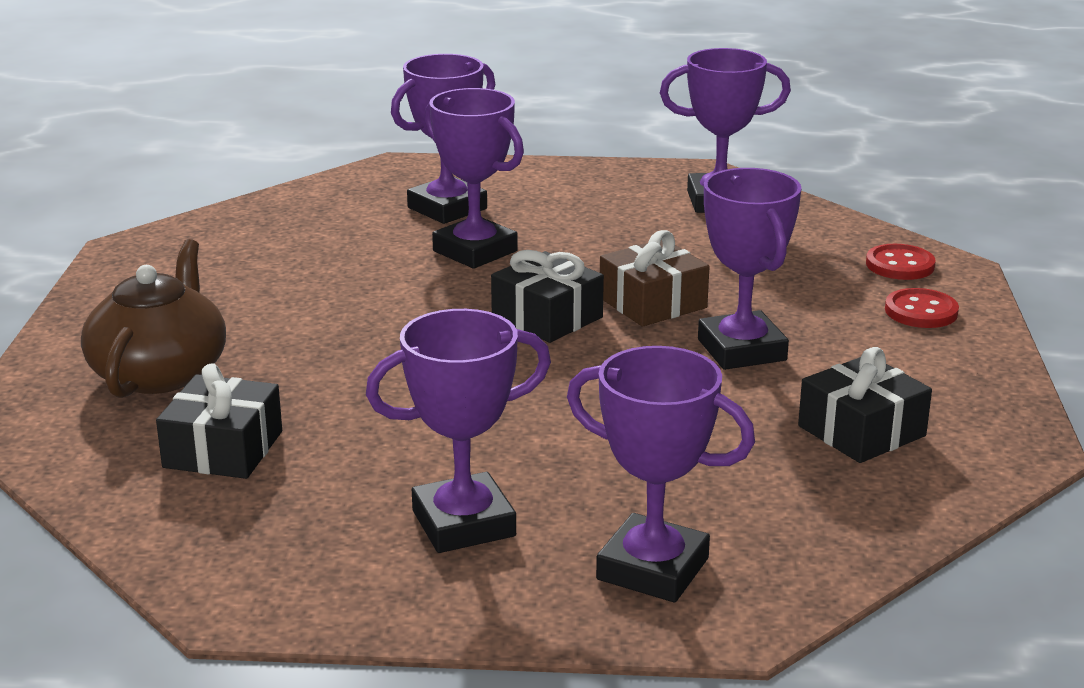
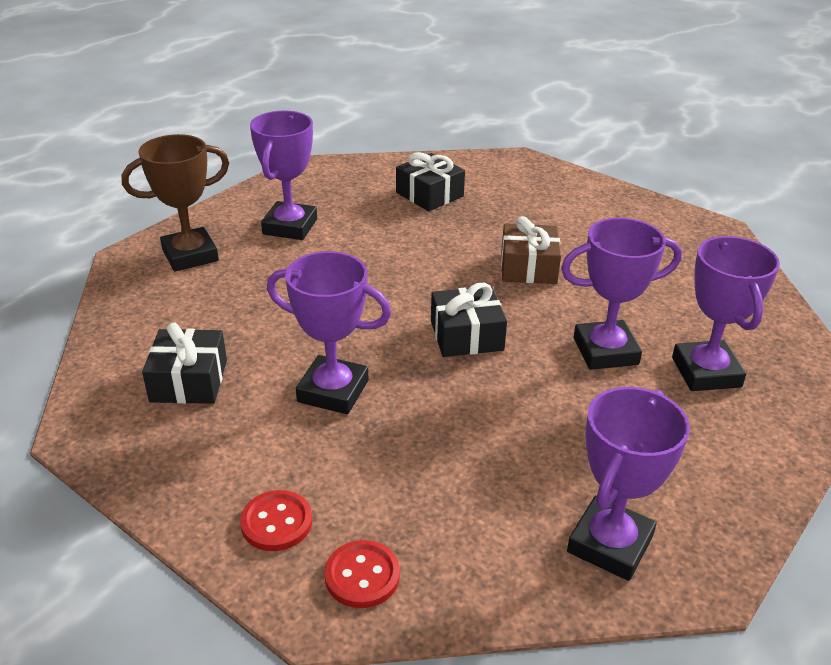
camera: 125 degrees right, 10 degrees up
brown teapot [81,239,226,398] -> none
purple trophy [567,346,755,602] -> brown trophy [122,134,229,272]
brown gift [600,230,710,327] -> brown gift moved to [501,216,561,284]

